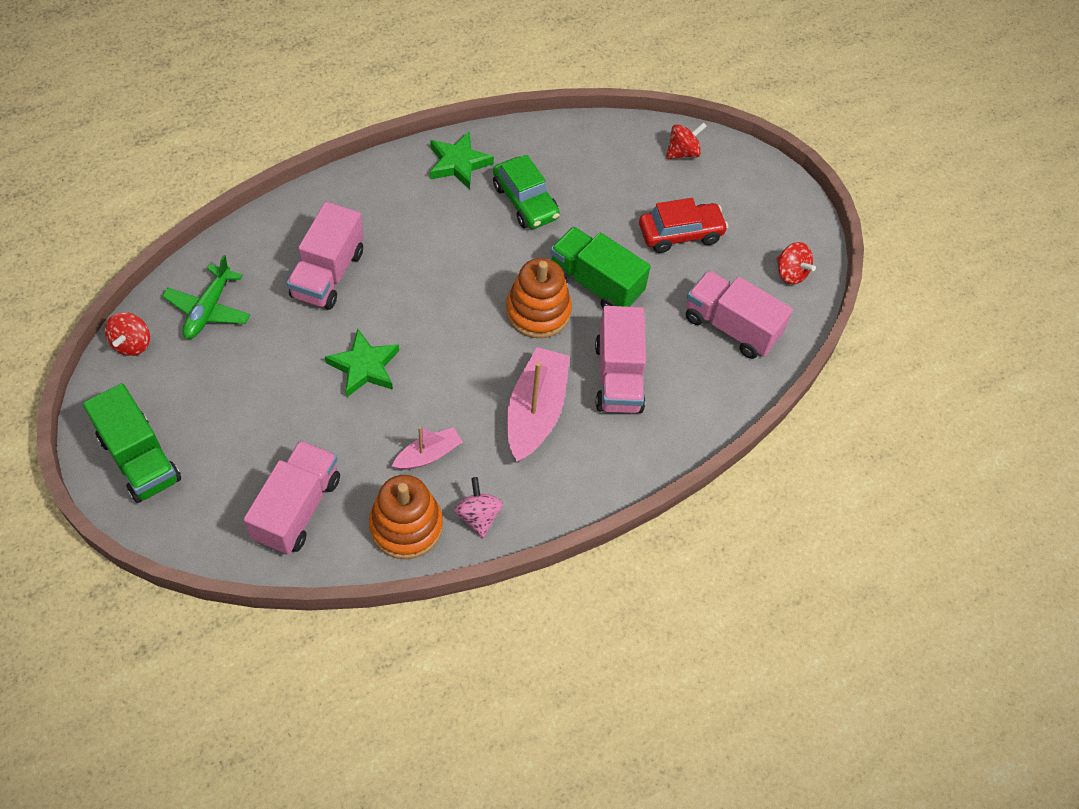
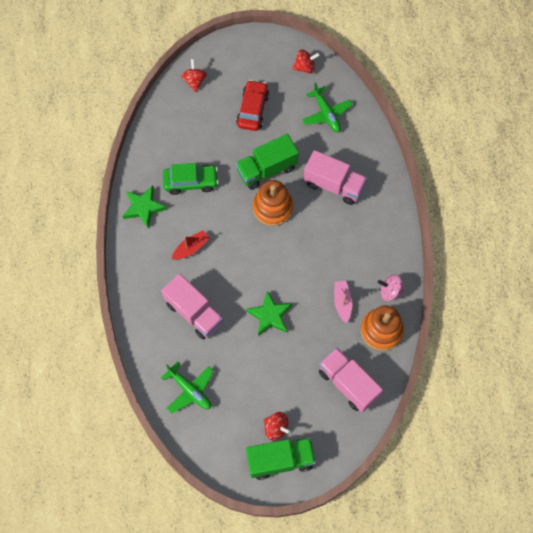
camera: 60 degrees left, 10 degrees up
red spinning top [105,312,150,356] -> red spinning top moved to [263,412,291,441]
pink boat [507,347,570,462] -> none
pink truck [686,270,793,359] -> green plane [302,82,353,132]
none -> red boat [172,230,210,260]

